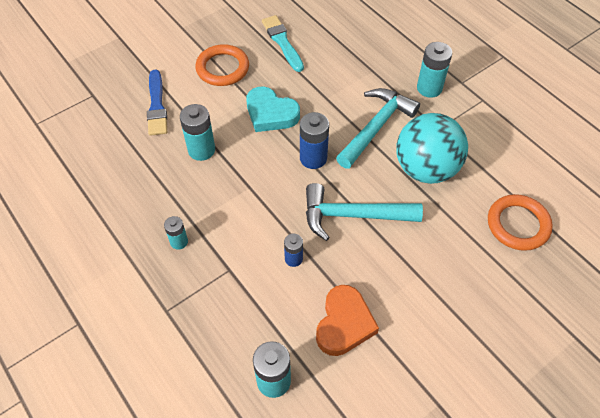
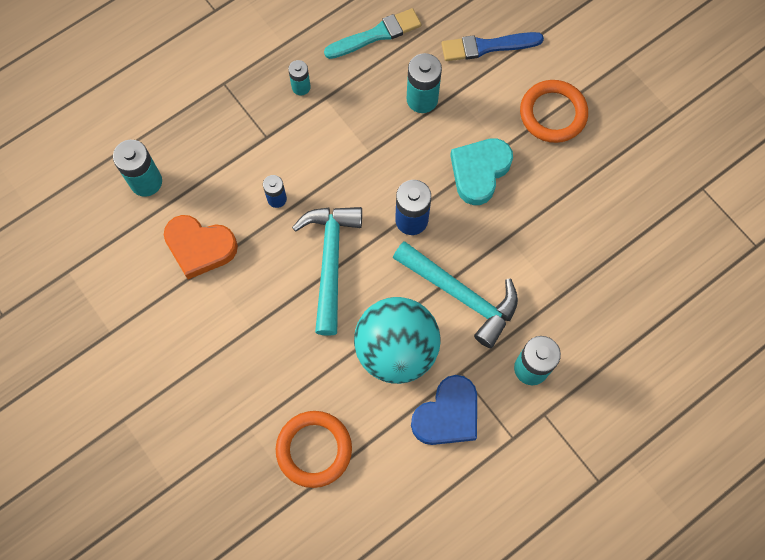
camera: 90 degrees right, 15 degrees up
turquoise brush [262,15,304,72] -> turquoise brush moved to [324,8,421,59]
none -> blue heart [411,375,477,445]

